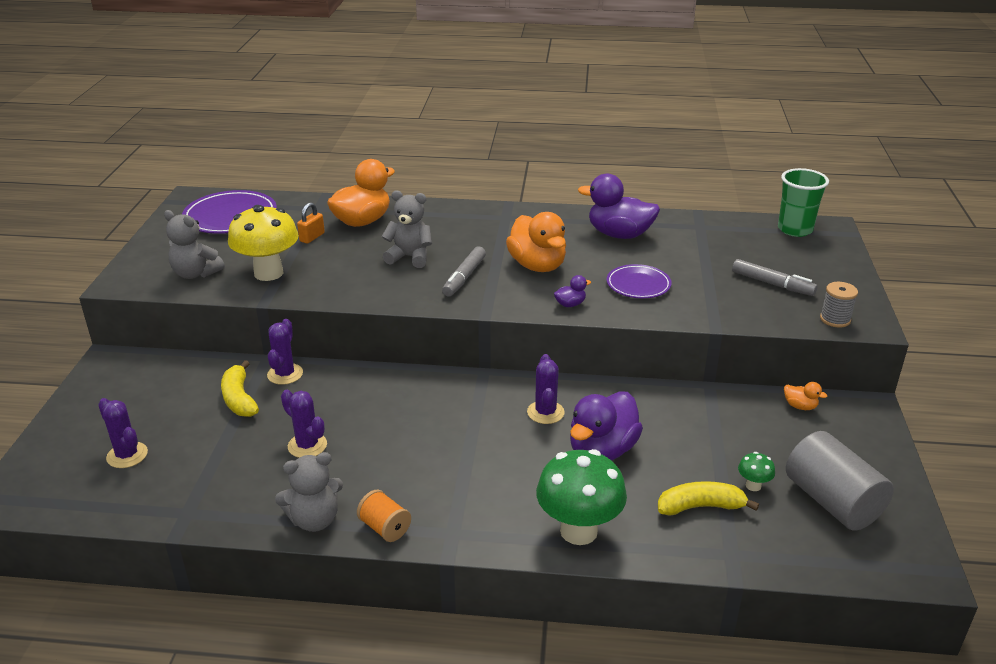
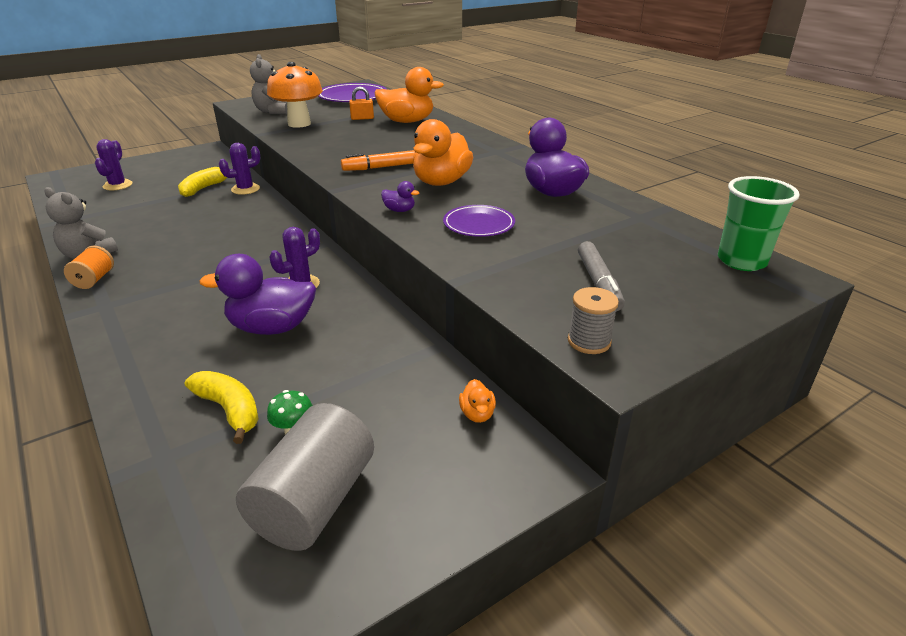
camera: 50 degrees right, 0 degrees up
yellow mushroom [228,205,299,281] -> orange mushroom [267,62,323,128]
purple cactus [281,390,327,458] -> none
grey teddy bear [381,190,432,268] -> none
grey marker [442,247,486,297] -> orange marker [341,150,415,171]
green mushroom [536,449,627,545] -> none

